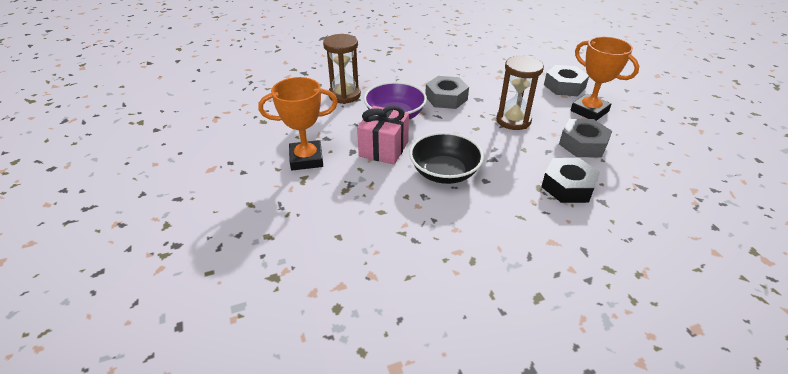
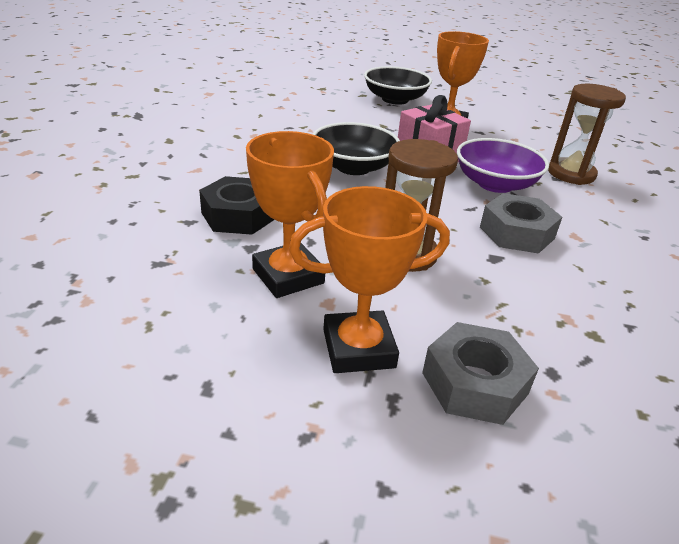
camera: 120 degrees right, 5 degrees down
grey nut [559,119,612,157] -> orange trophy [246,131,334,298]
none -> black bowl [364,66,432,105]

